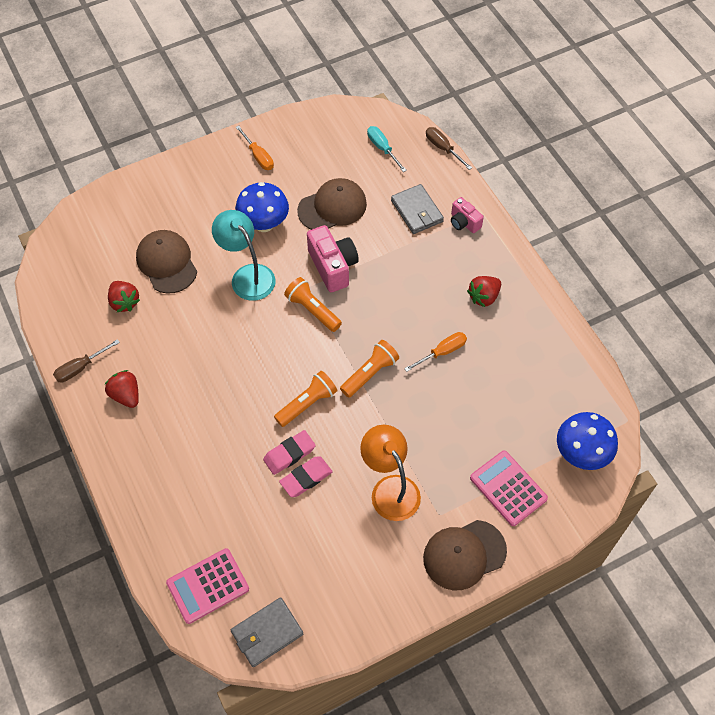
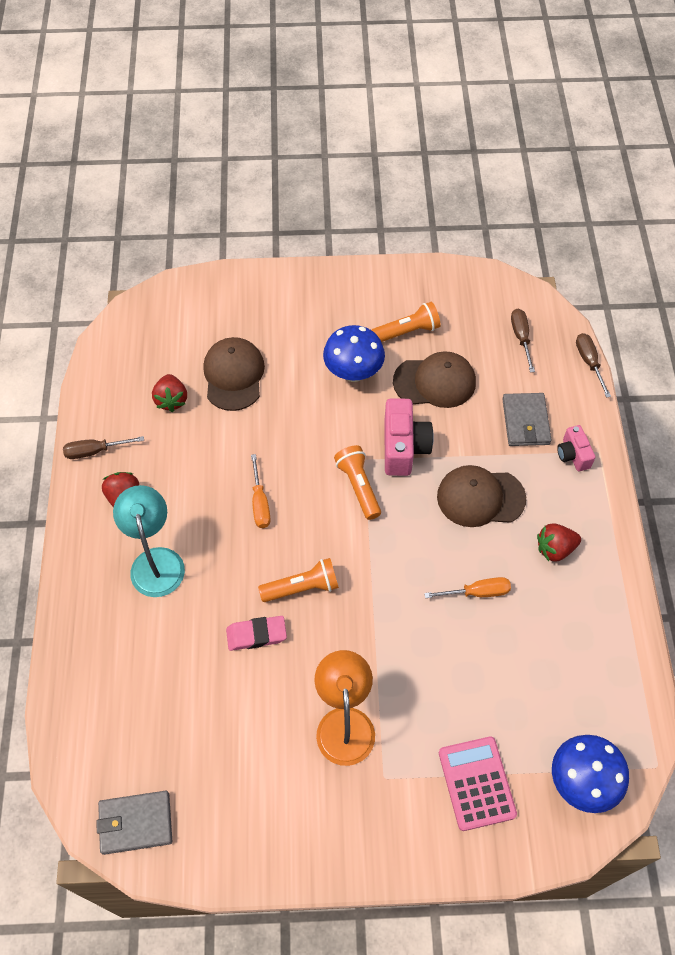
camera: 25 degrees right, 0 degrees up
pink calculator [166,548,249,624] -> none
turquoise lamp [212,210,275,301] -> turquoise lamp moved to [113,485,185,597]
orange screwdriver [236,125,274,170] -> orange screwdriver moved to [251,454,271,528]
pink eraser [279,456,333,497] -> none
orange flashlight [340,340,399,398] -> orange flashlight moved to [372,302,441,342]
turquoise screwdriver [367,126,407,172] -> brown screwdriver [511,309,535,373]
brown cap [423,520,507,590] -> brown cap moved to [437,465,526,527]

